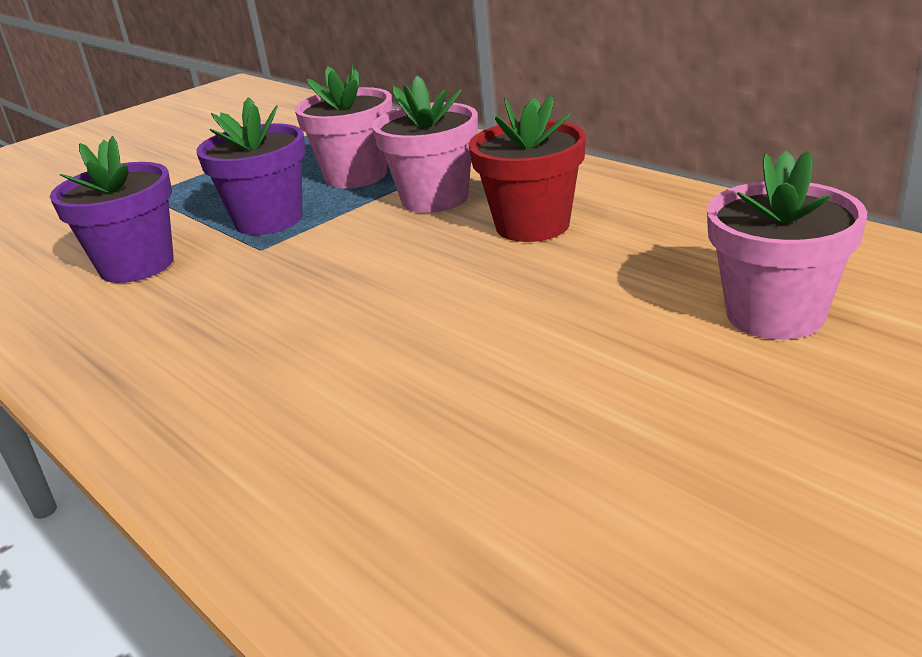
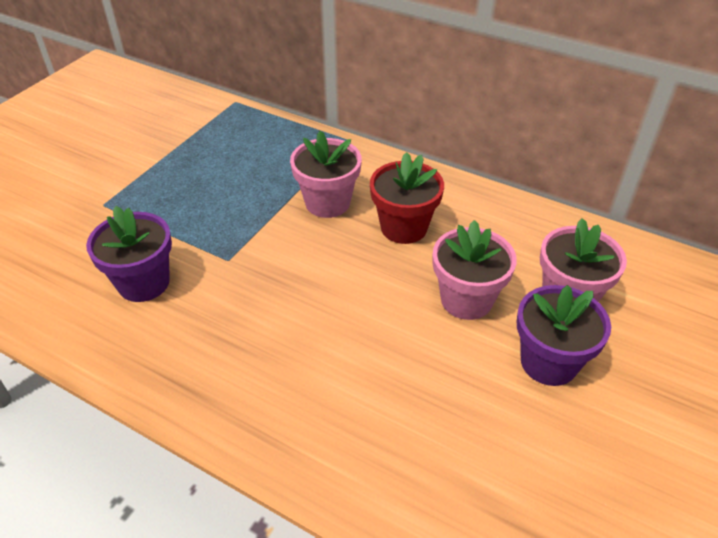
camera: 20 degrees left, 15 degrees up
purple flower pot [196,97,306,235] -> purple flower pot moved to [517,285,611,386]
pink flower pot [295,64,393,188] -> pink flower pot moved to [433,220,517,320]

